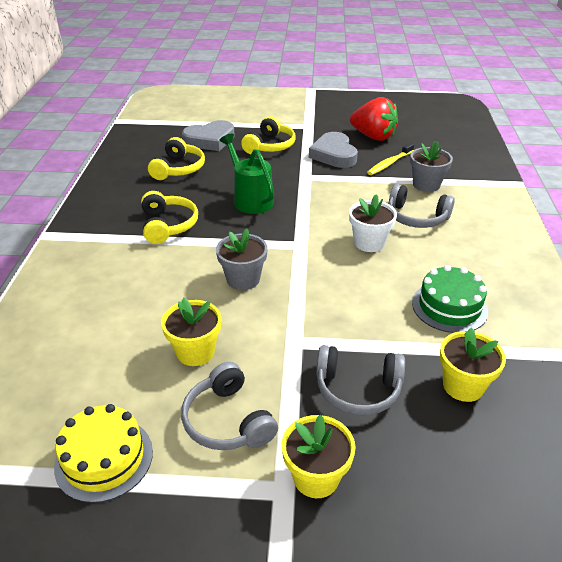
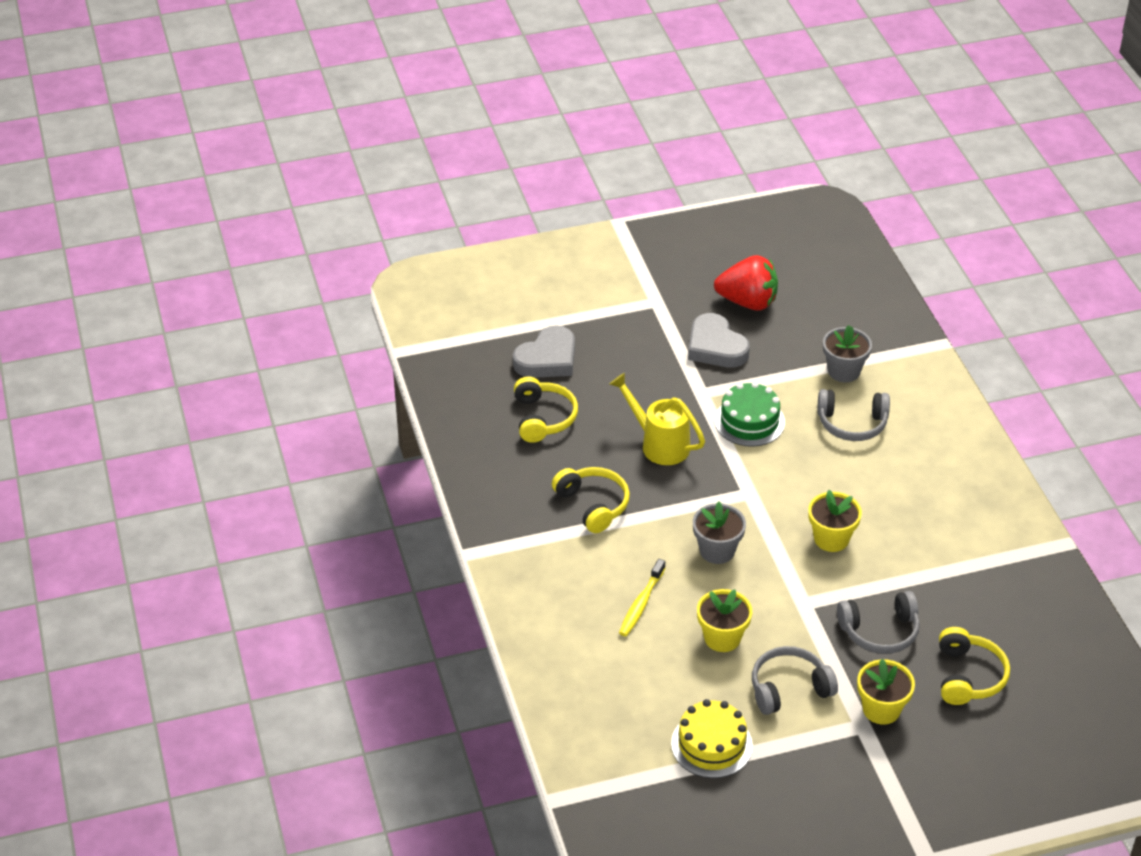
camera: 20 degrees left, 5 degrees up
grey headphones [181,362,278,450] -> grey headphones turned 120 degrees clockwise [752,646,838,715]
green watering can [219,134,274,214] -> yellow watering can [609,373,705,465]
yellow headphones [241,116,296,154] -> yellow headphones moved to [939,627,1010,705]
white flower pot [349,194,397,252] -> none
yellow toothbrush [367,143,414,175] -> yellow toothbrush moved to [619,559,665,636]
green cake [412,265,488,333] -> green cake moved to [714,382,785,447]
yellow flower pot [440,328,506,402] -> yellow flower pot moved to [809,490,862,552]

